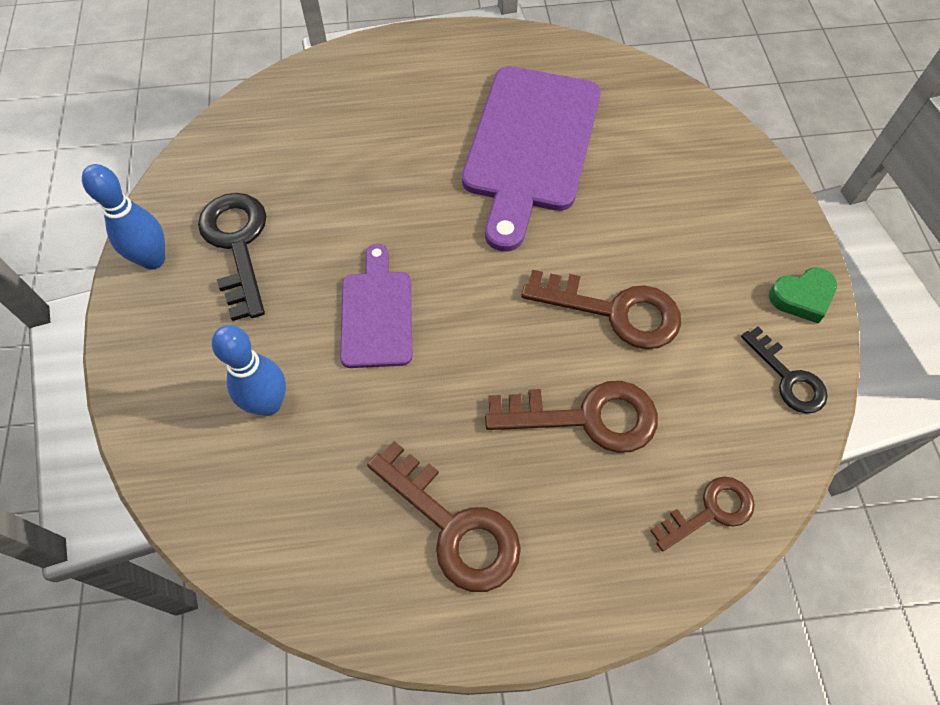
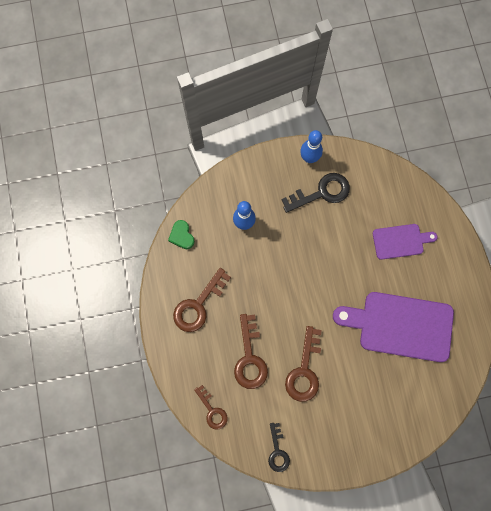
camera: 85 degrees right, 15 degrees up
purple cutting board [340,244,412,368] -> purple cutting board moved to [373,224,437,260]
black key [741,327,828,413] -> black key turned 60 degrees counterclockwise [268,423,290,472]
green heart [769,267,837,323] -> green heart moved to [168,220,195,249]

